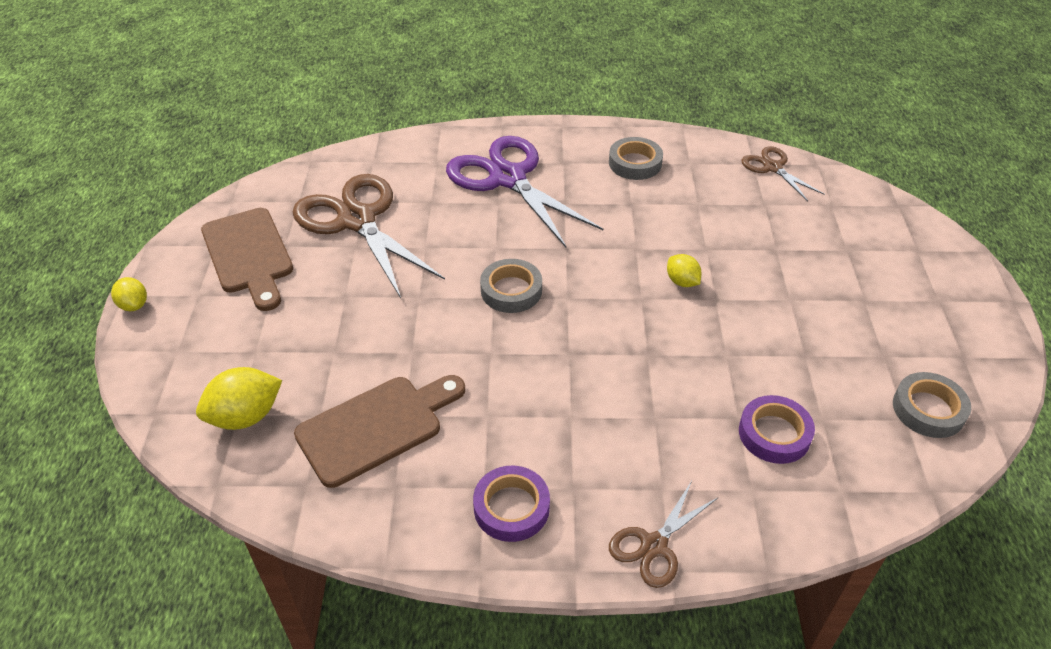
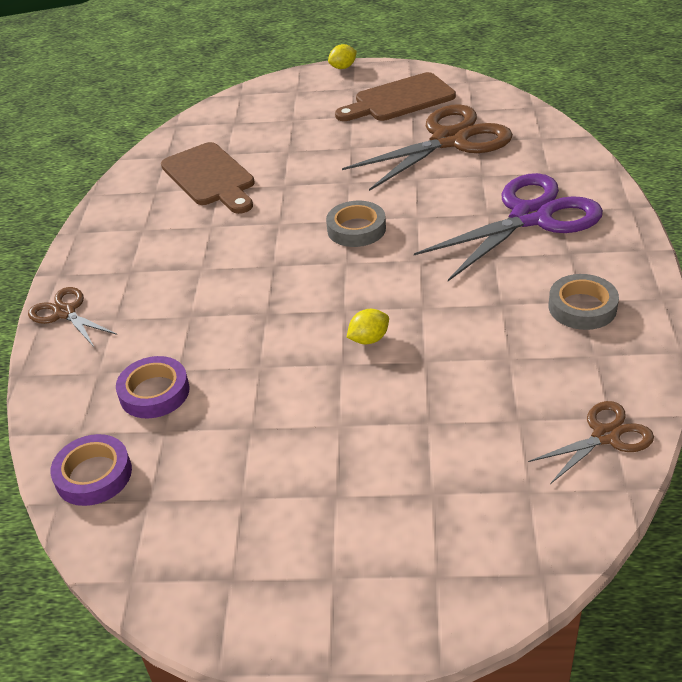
camera: 95 degrees right, 5 degrees down
yellow lemon [196,367,282,430] -> none
purple tape [473,466,550,542] -> purple tape moved to [50,434,132,506]
grey tape [893,372,971,438] -> none

